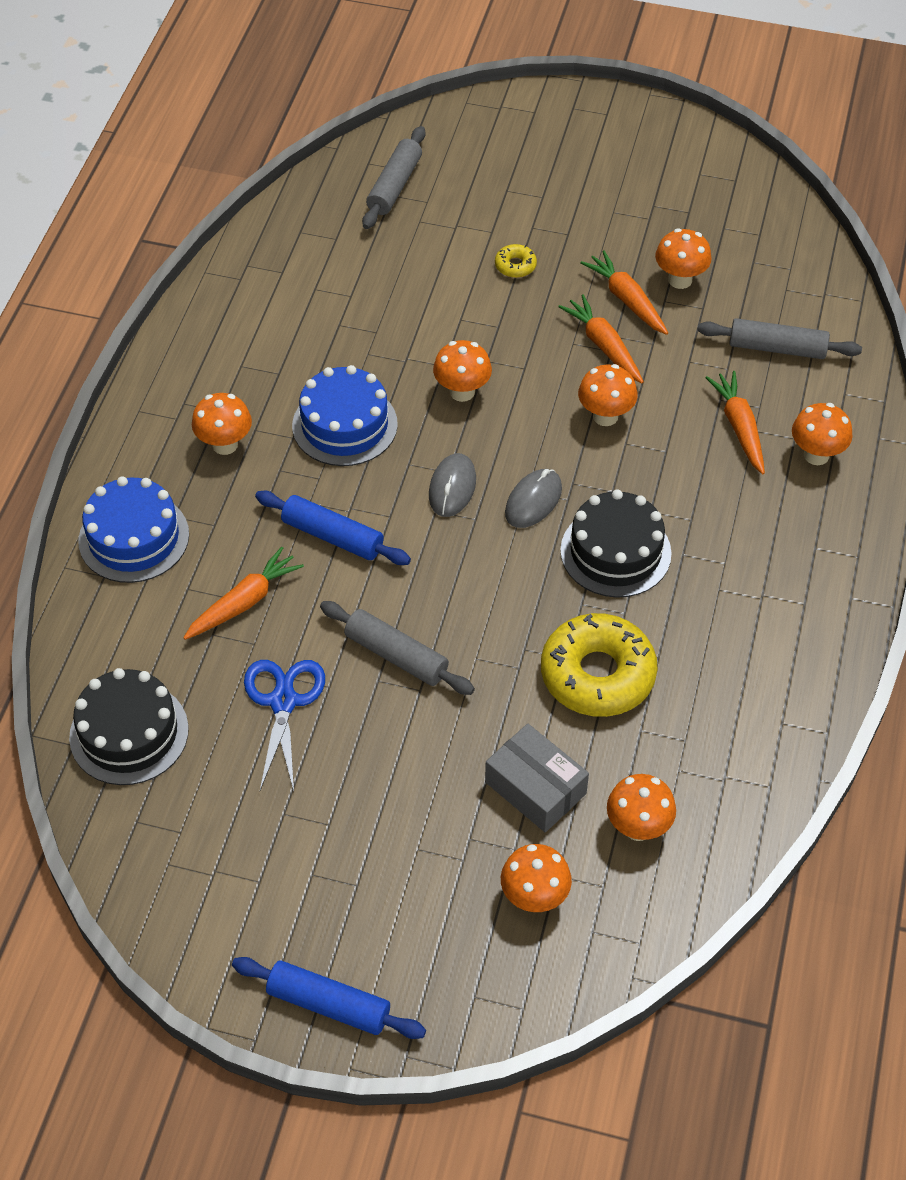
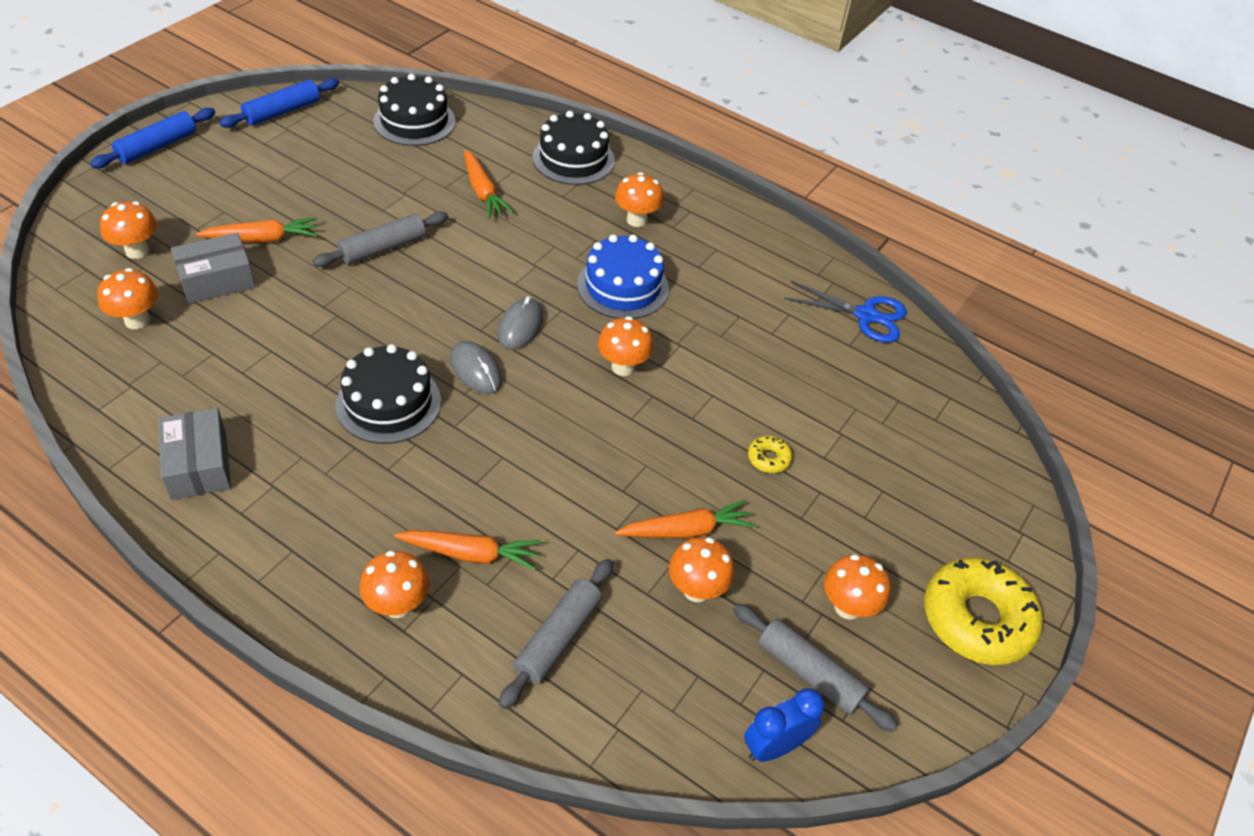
camera: 105 degrees right, 5 degrees down
blue cake [78,476,189,583] -> black cake [532,111,615,185]
blue scissors [244,660,325,791] -> blue scissors moved to [784,281,907,343]
blue rolling pin [255,491,411,565] -> blue rolling pin moved to [219,78,339,128]
grey rolling pin [362,126,425,229] -> grey rolling pin moved to [733,604,898,732]
grey mouse [429,453,476,517] -> grey mouse turned 75 degrees clockwise [498,296,544,350]
yellow donut [541,613,657,717] -> yellow donut moved to [924,557,1043,665]
orange carrot [558,295,644,383] -> orange carrot moved to [196,218,317,243]
orange mushroom [578,364,638,426] -> orange mushroom moved to [824,554,890,620]
none -> grey box [159,408,231,500]
none -> blue clock [744,688,825,762]

